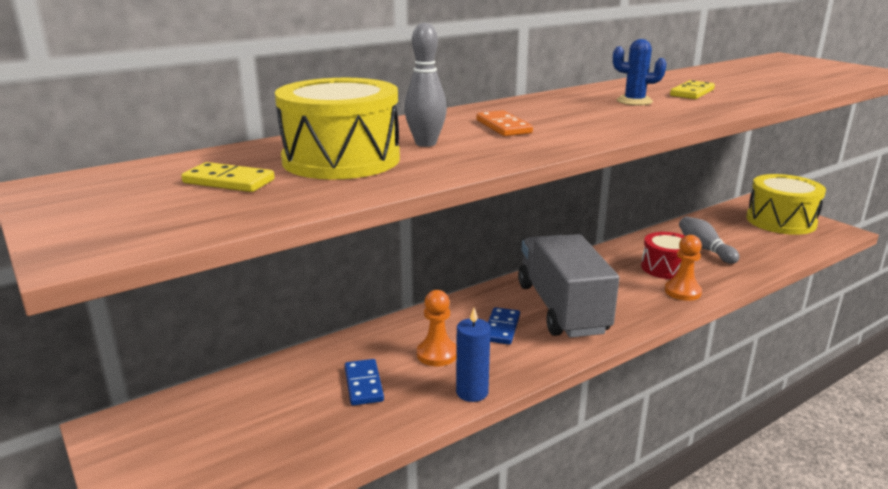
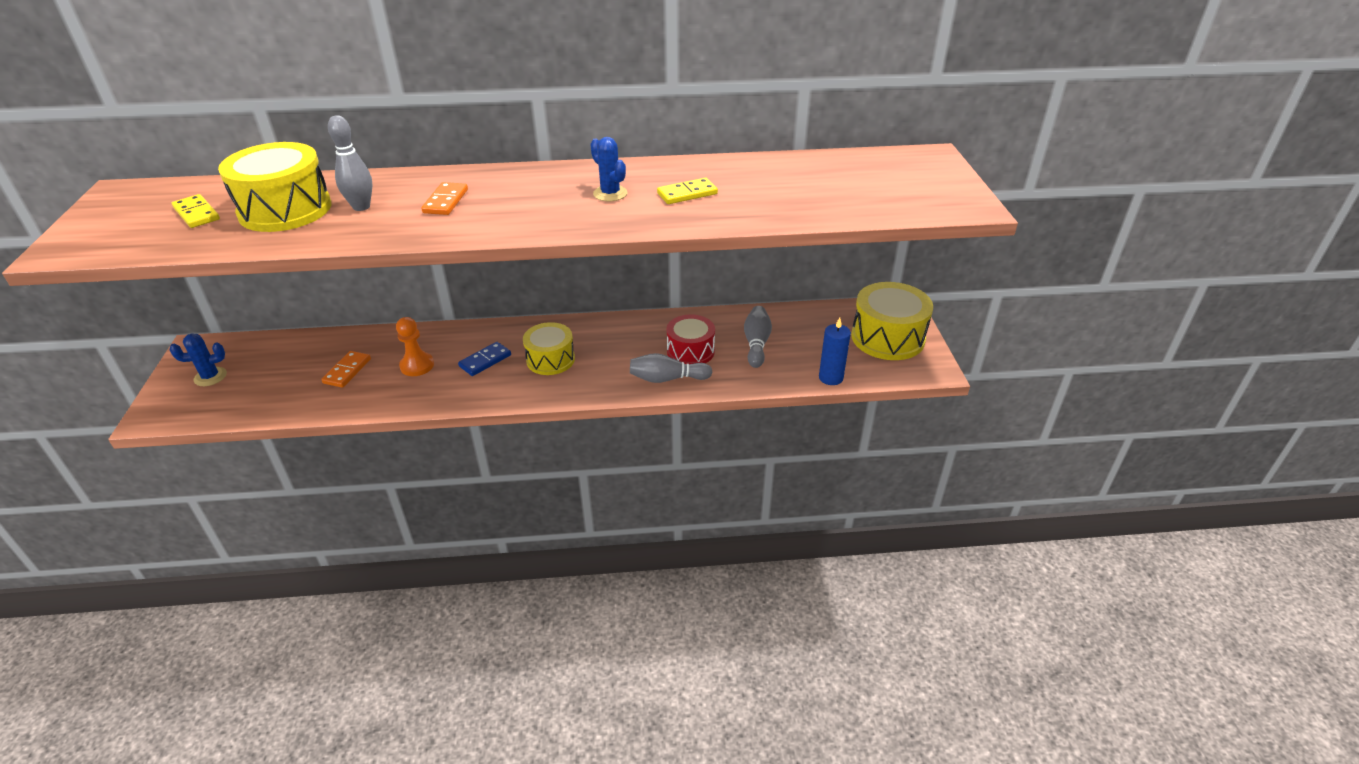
camera: 30 degrees right, 15 degrees up
blue domino [345,359,384,406] -> orange domino [321,351,371,388]
blue candle [456,308,490,402] -> blue candle moved to [819,318,851,385]
grey truck [518,234,619,338] -> yellow drum [523,322,575,375]
orange pawn [665,235,702,301] -> grey bowling pin [630,353,712,383]
none -> blue cactus [170,334,227,386]

